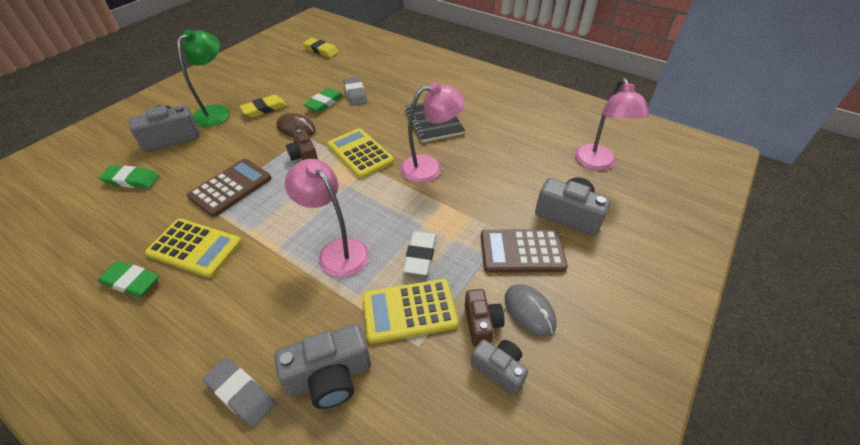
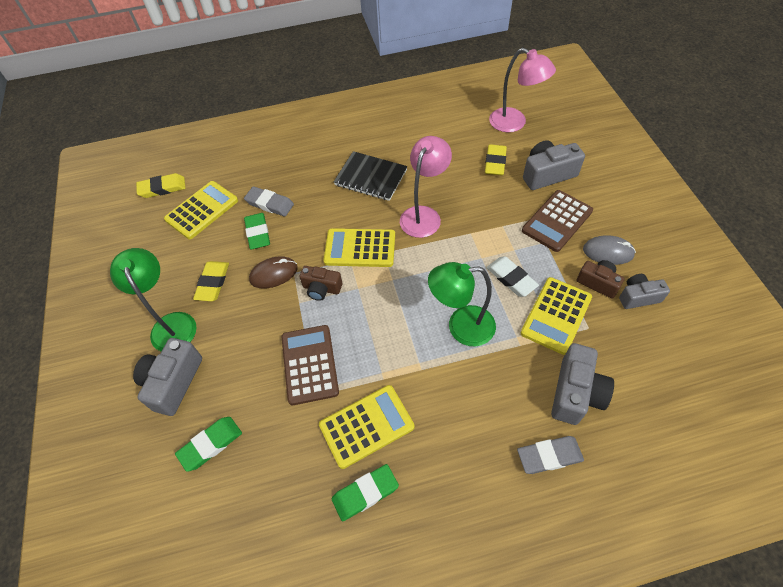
camera: 45 degrees left, 10 degrees up
pink lamp [285,159,369,277] -> green lamp [428,262,496,346]
none -> yellow calculator [164,181,238,239]
none -> yellow eraser [485,144,507,176]

